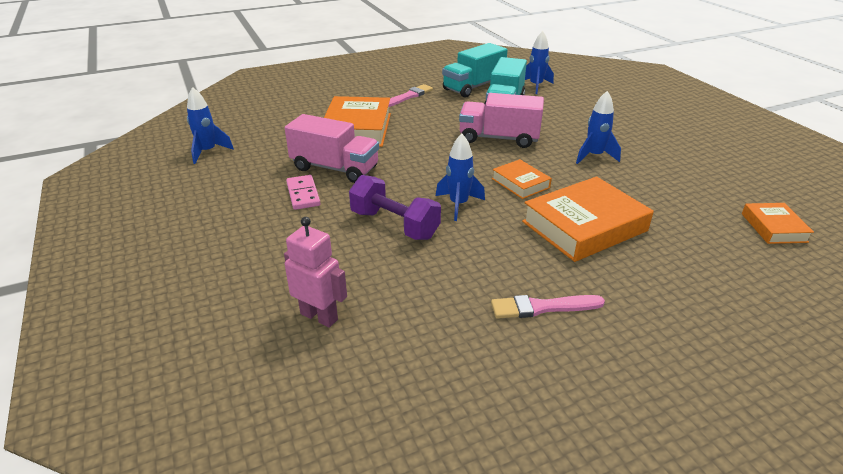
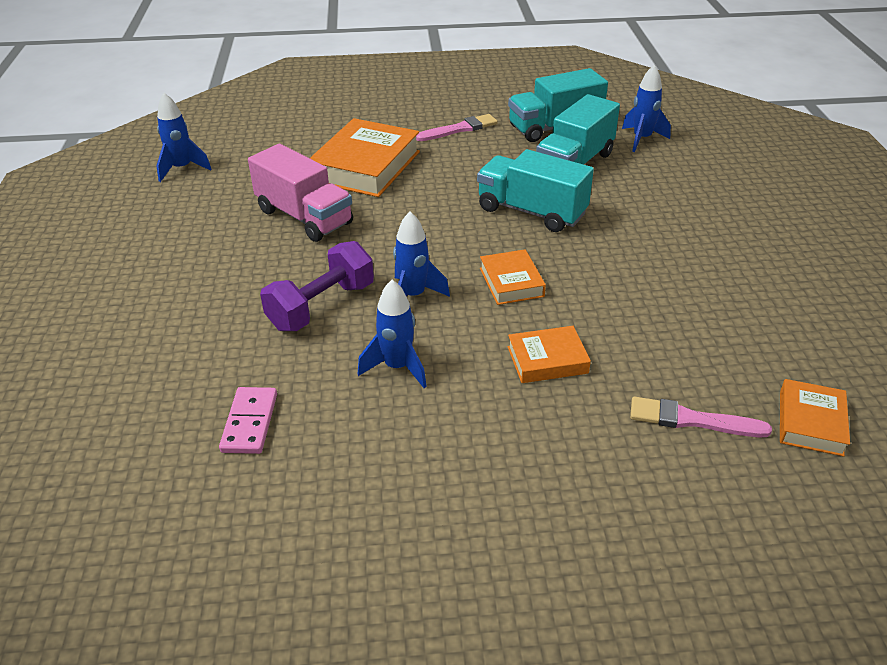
camera: 20 degrees right, 5 degrees up
pink robot [284,217,347,328] -> none
pink domino [286,175,321,210] -> pink domino moved to [219,387,277,454]
purple dumbbell [349,175,441,240] -> purple dumbbell turned 75 degrees clockwise [260,241,374,331]
pink truck [459,93,544,148] -> turquoise truck [477,149,594,232]
pink brush [491,295,605,319] -> pink brush moved to [630,397,772,437]
orange book [522,176,654,262] -> orange book [508,326,591,383], size x0.53
blue rocket [576,91,621,164] -> blue rocket moved to [358,280,427,388]

